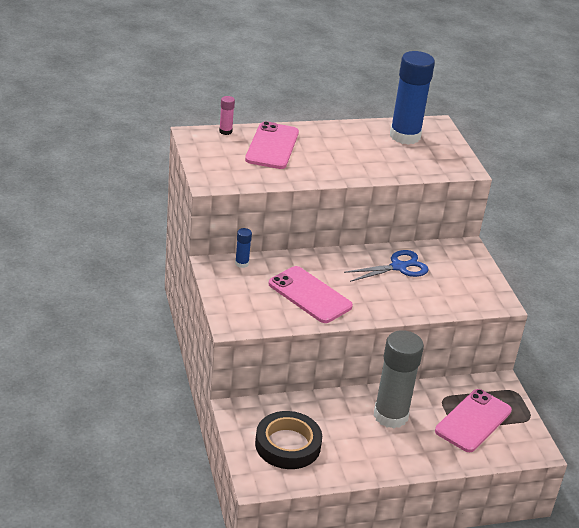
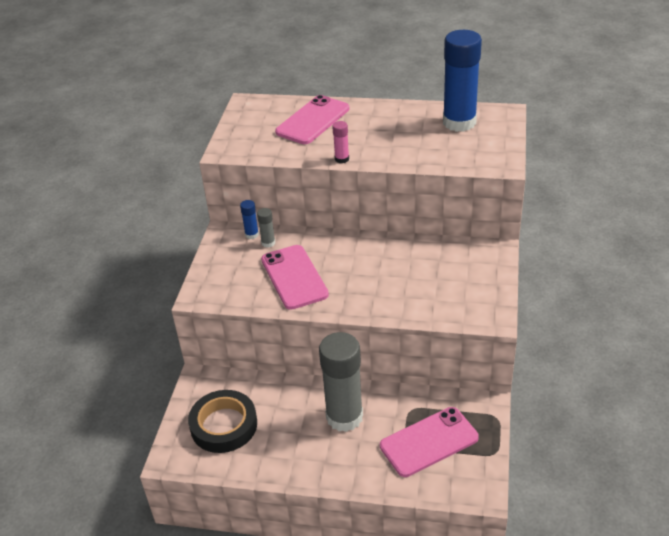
camera: 30 degrees right, 5 degrees up
pink glue stick [219,96,235,135] -> pink glue stick moved to [332,121,349,163]
blue scissors [344,250,428,282] -> none
none -> grey glue stick [257,208,275,248]

